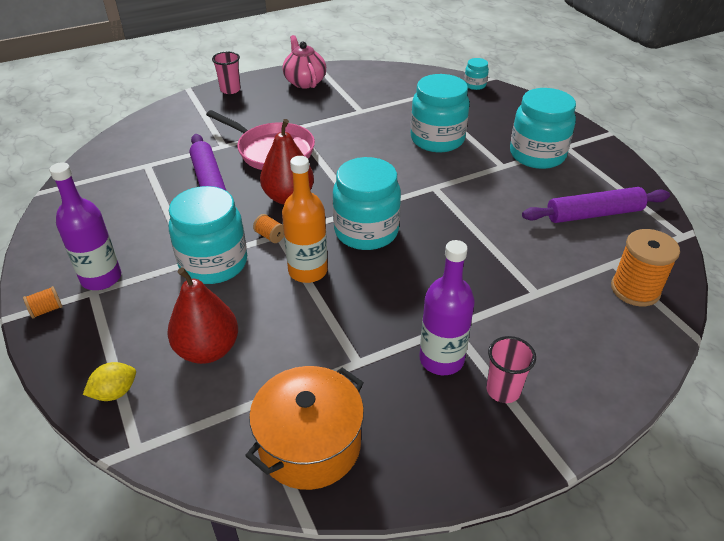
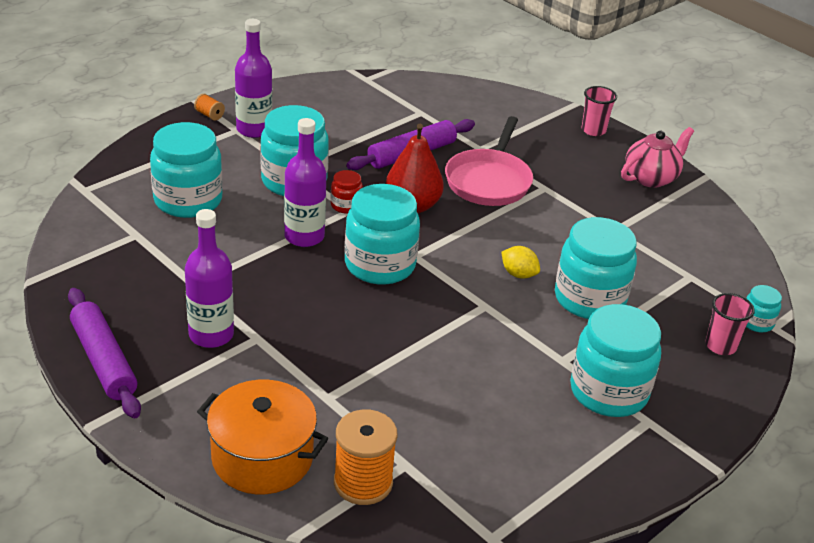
camera: 70 degrees right, 5 degrees down
yellow lemon [83,362,136,401] -> yellow lemon moved to [501,246,540,279]
red pear [167,267,238,364] -> turquoise jar [150,122,223,218]
orange pot [245,366,364,490] -> orange pot moved to [197,380,328,494]
orange spool [253,214,284,243] -> red jar [331,170,363,214]
orange bottle [282,156,328,283] -> purple bottle [284,118,327,247]
pink cup [486,336,536,403] -> pink cup moved to [705,293,755,355]
purple rolling pin [522,187,670,223] -> purple rolling pin moved to [68,288,141,419]

